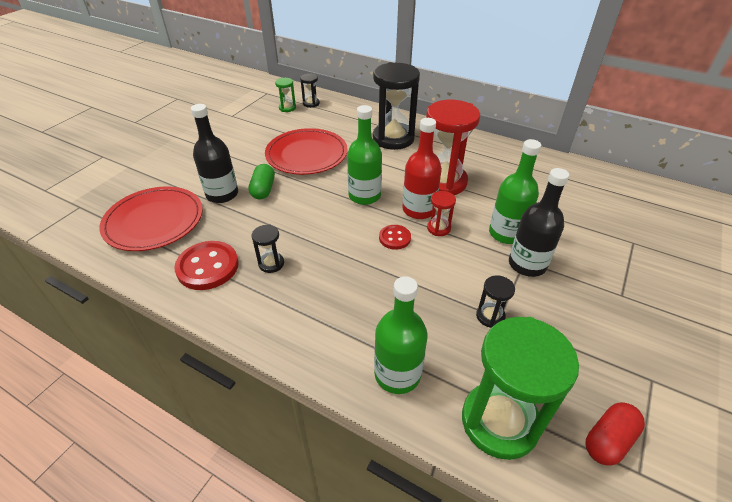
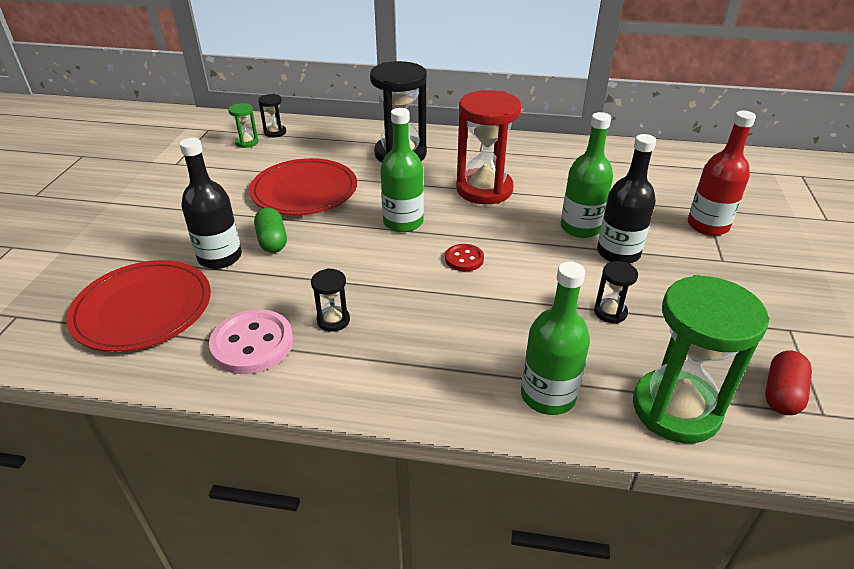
camera: 20 degrees left, 5 degrees down
red button [174,241,239,290] -> pink button [209,309,293,374]
red bottle [402,118,442,219] -> red bottle moved to [688,111,756,236]
red hourglass [427,191,456,236] -> none

